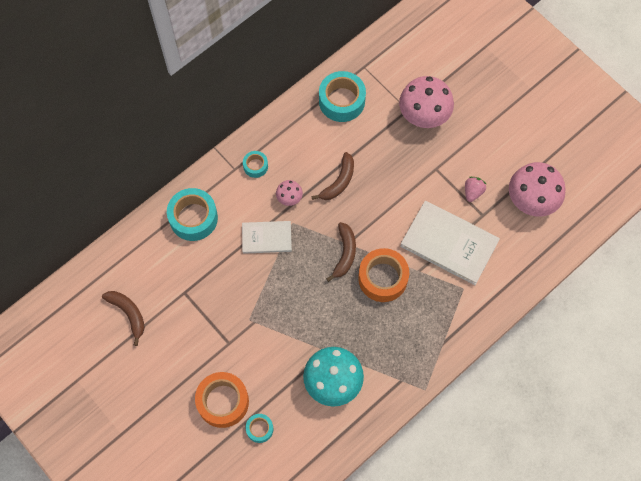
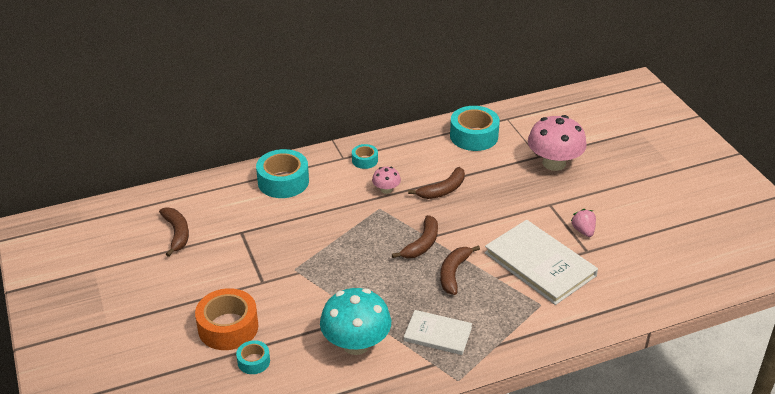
camera: 20 degrees right, 30 degrees down
white book [242,221,292,254] -> white book moved to [404,310,472,355]
orange tape [358,248,409,302] -> brown banana [440,245,480,295]
pink strawberry [465,177,486,202] -> pink strawberry turned 60 degrees counterclockwise [571,209,596,237]
pink mushroom [509,162,565,217] -> none

